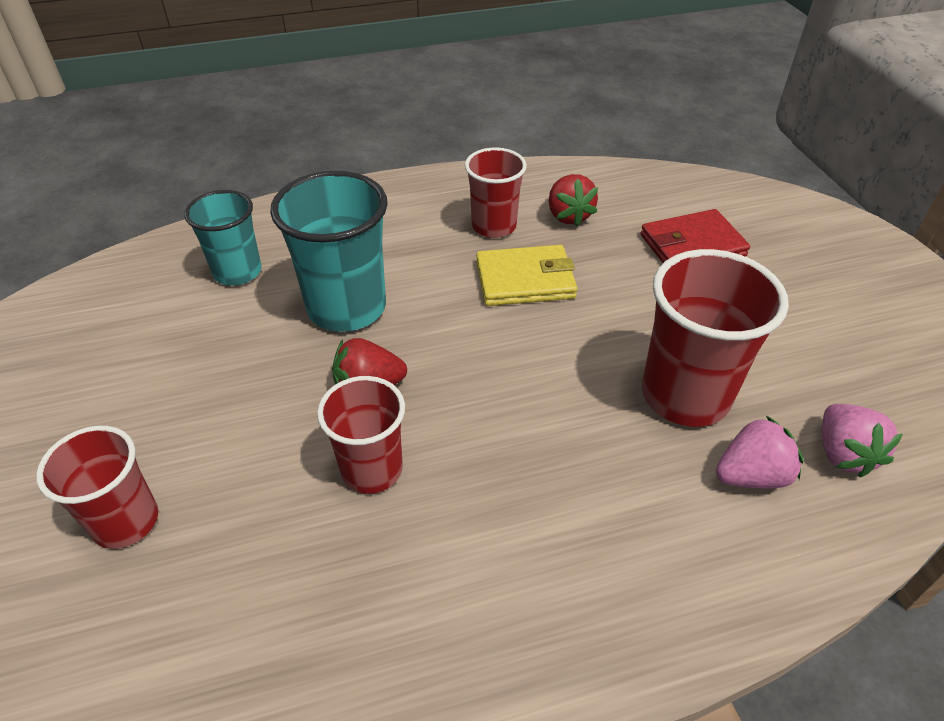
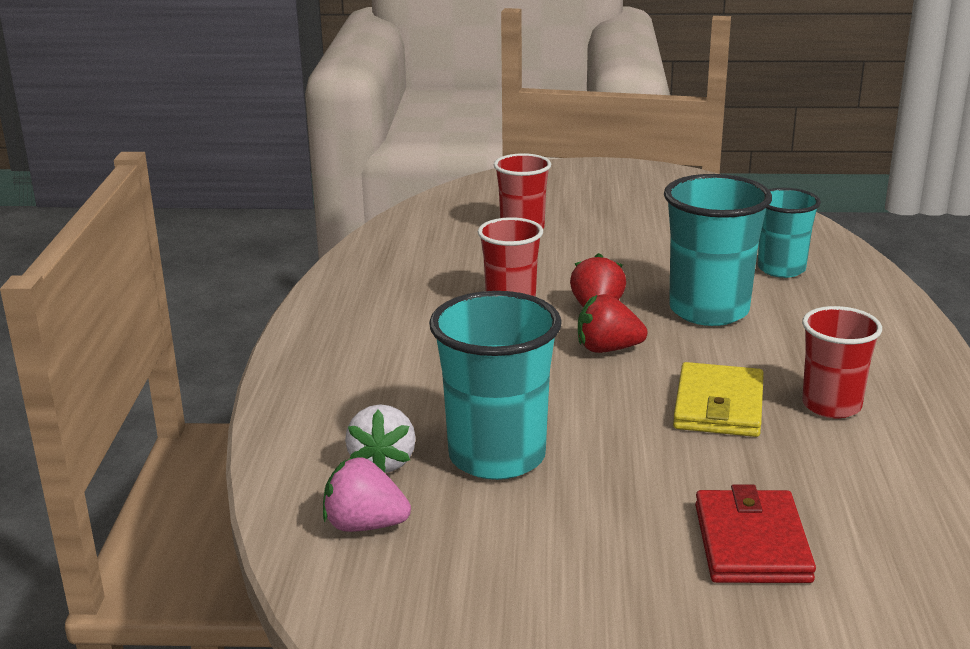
camera: 110 degrees right, 20 degrees down
red strawberry [549,174,598,227] -> red strawberry moved to [578,294,647,353]
red cup [642,249,789,427] -> turquoise cup [429,291,562,480]
pink strawberry [716,416,804,488] -> white strawberry [345,404,416,473]

